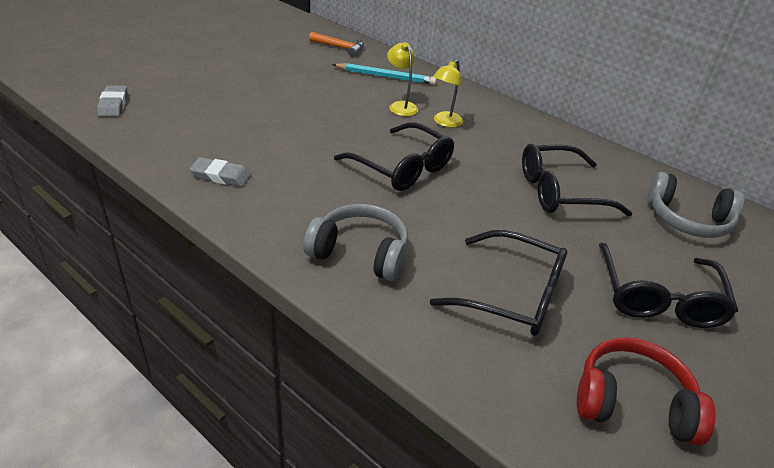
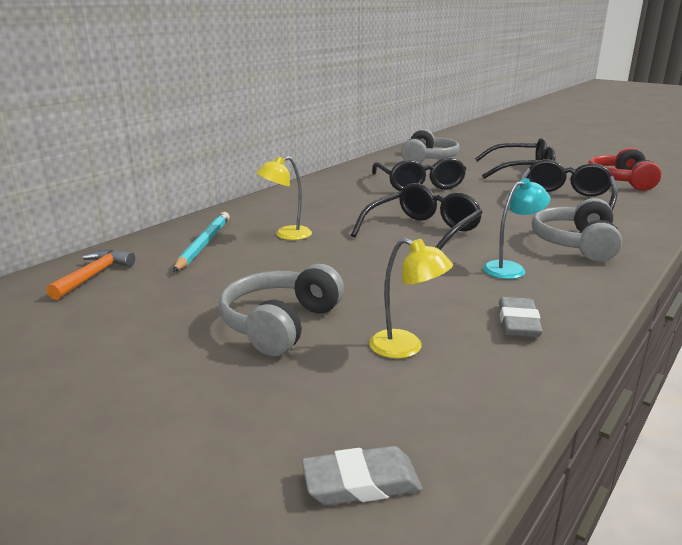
camera: 90 degrees left, 15 degrees down
yellow lamp [433,59,463,127] -> yellow lamp moved to [369,238,453,359]
none -> grey headphones [219,264,344,356]
none -> turquoise lamp [483,178,550,279]

